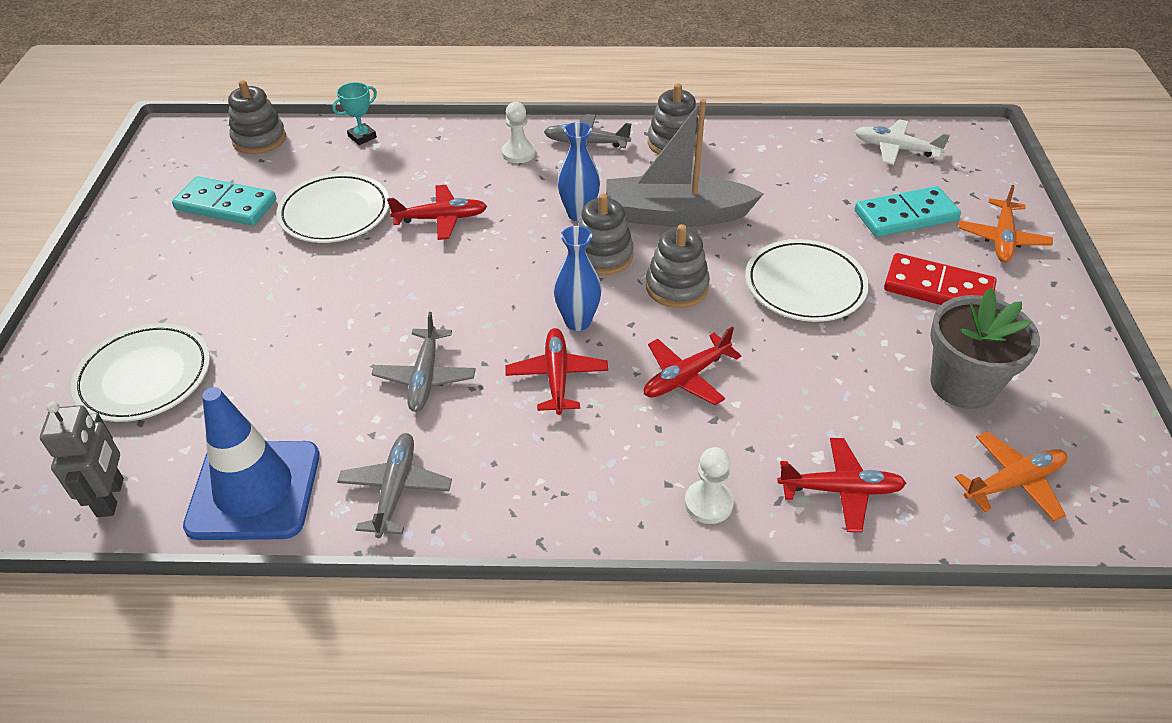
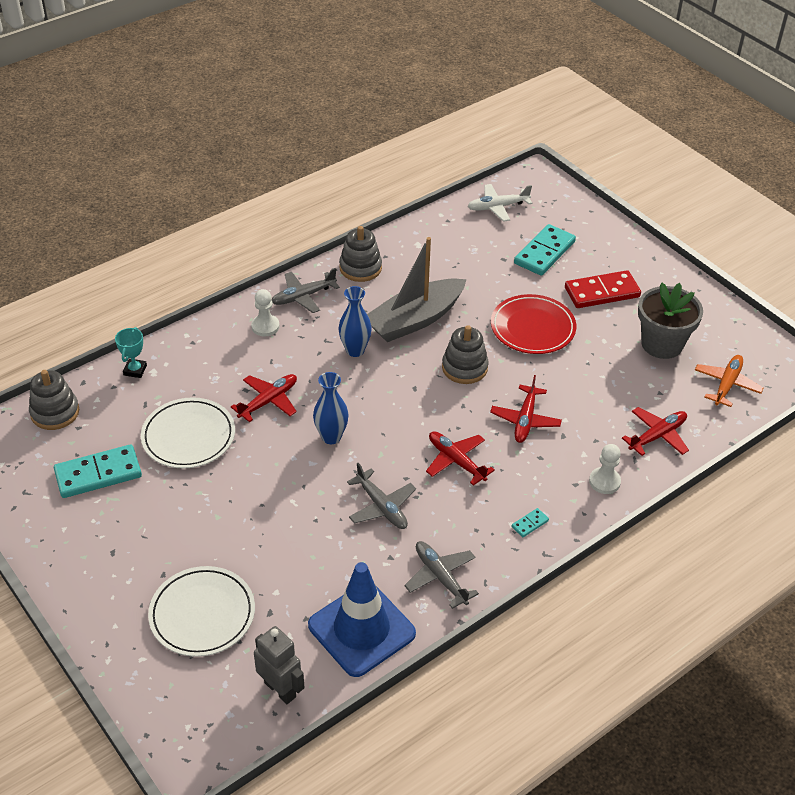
camera: 40 degrees left, 0 degrees up
blue vase [553,226,602,331] -> blue vase moved to [313,372,349,444]
grey stacking toy [578,193,634,275] -> none
white plate [745,239,869,322] -> red plate [491,294,576,354]
orange plane [959,185,1053,262] -> none
none -> turquoise domino [511,508,549,537]

